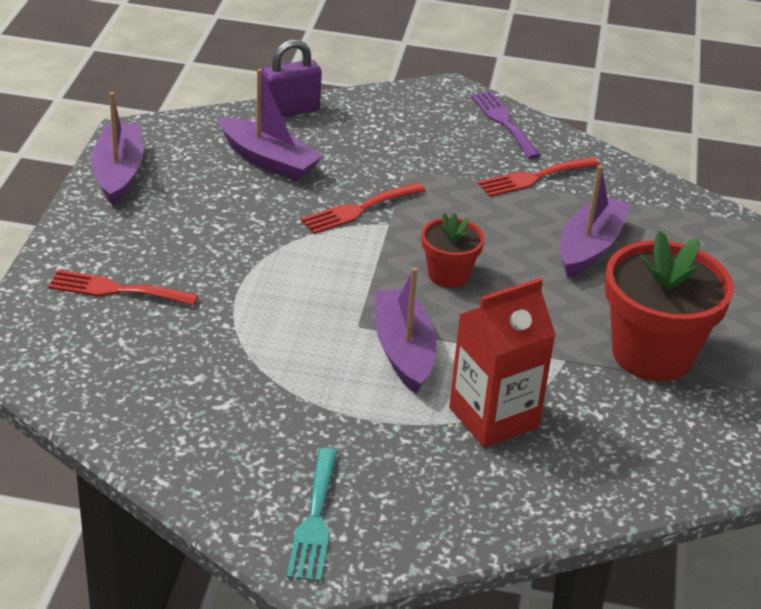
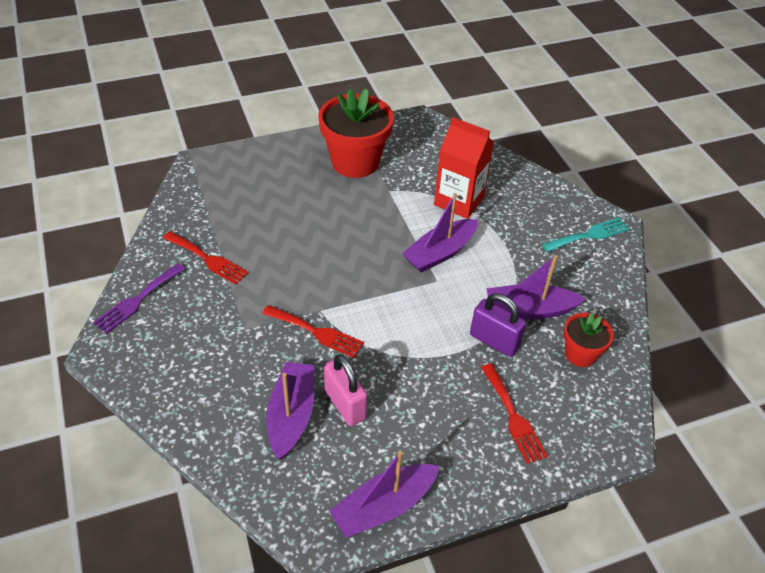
camera: 120 degrees left, 10 degrees up
purple padlock [262,40,322,117] -> purple padlock moved to [470,293,526,357]
red flower pot [422,213,485,288] -> red flower pot moved to [564,313,614,367]
purple boat [560,165,631,277] -> purple boat moved to [487,255,586,319]
none -> pink padlock [324,354,368,426]

